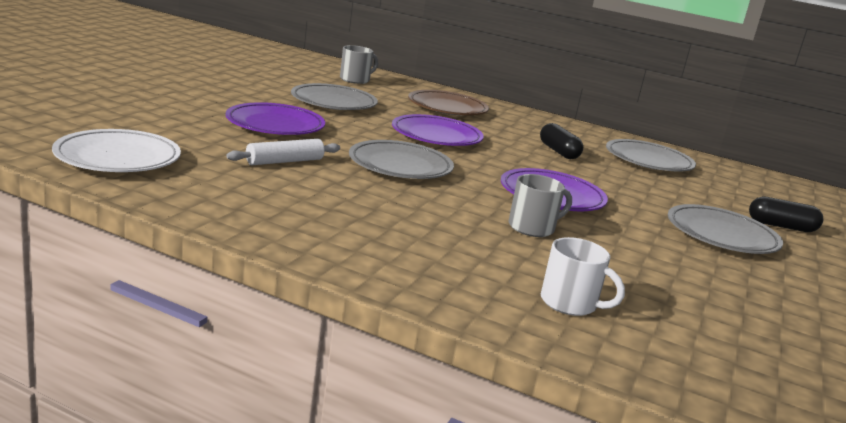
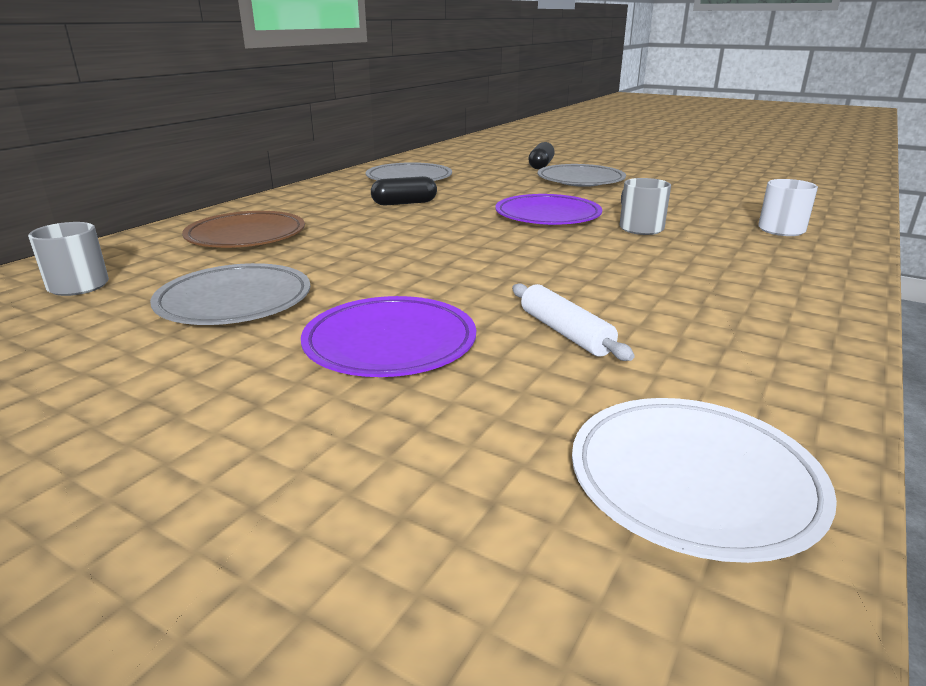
camera: 80 degrees left, 5 degrees up
grey plate [349,140,454,179] -> none
purple plate [392,114,484,146] -> none

